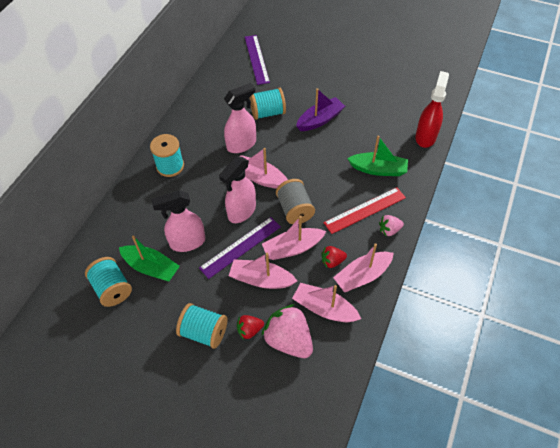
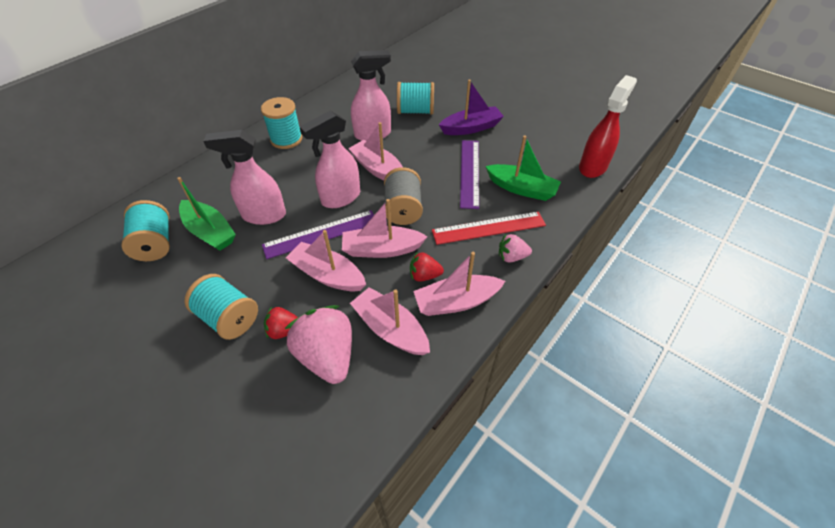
camera: 15 degrees right, 5 degrees down
purple ruler [245,35,270,85] -> purple ruler moved to [460,140,479,209]

